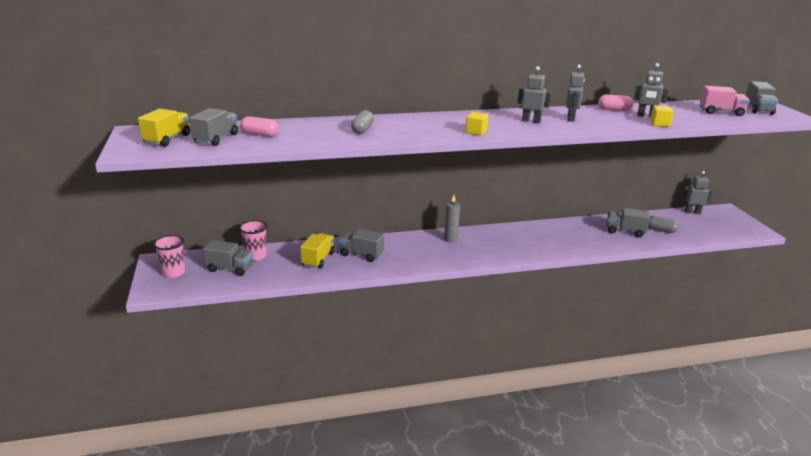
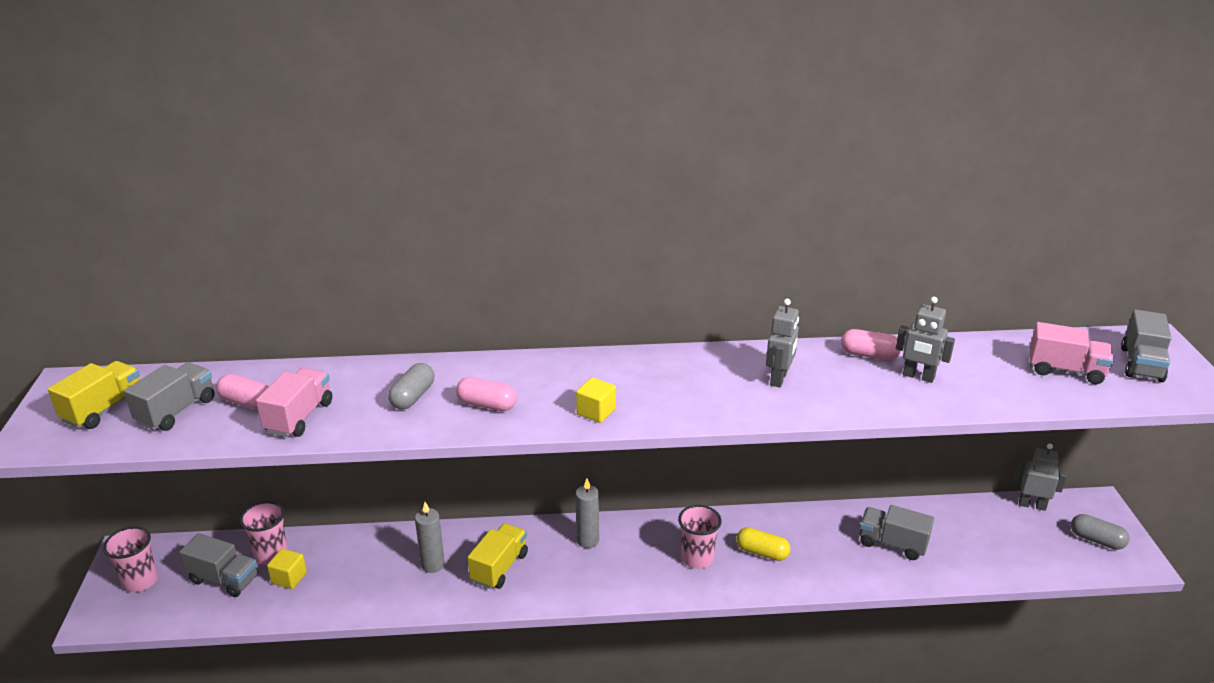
camera: 10 degrees right, 5 degrees up
yellow truck [300,233,335,268] -> yellow truck moved to [467,523,528,589]
grey truck [339,229,384,262] -> grey candle [415,502,445,573]
grey robot [518,66,552,123] -> none
grey capsule [648,216,679,233] -> grey capsule moved to [1071,514,1129,550]
yellow cube [650,105,673,127] -> yellow cube moved to [267,548,307,589]
none -> pink truck [256,368,332,437]
none -> pink capsule [456,377,517,411]
none -> pink cup [678,505,722,569]
none -> yellow capsule [736,527,791,561]

